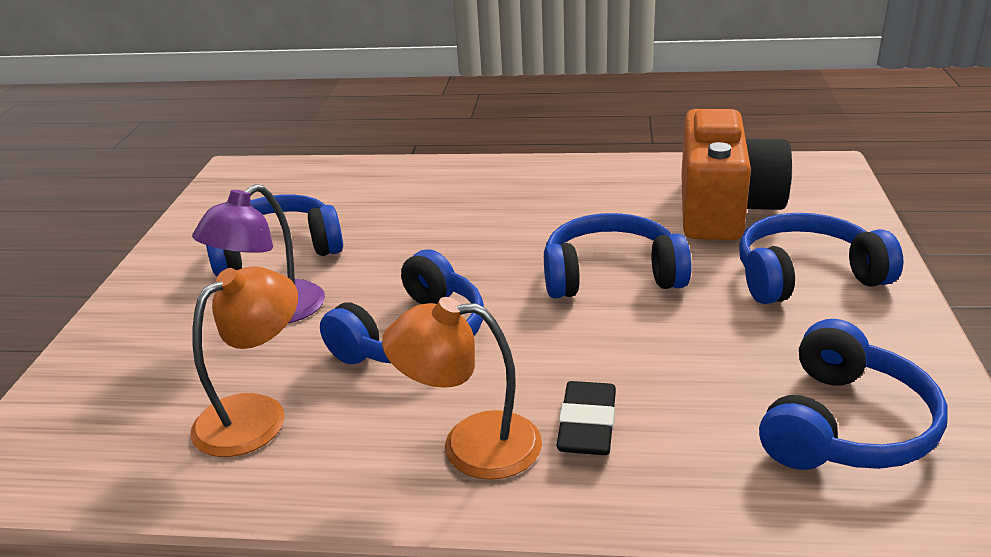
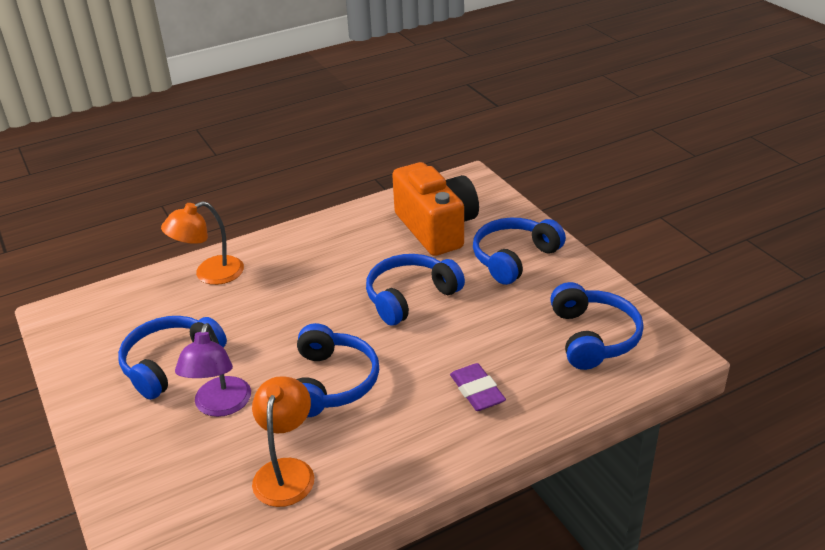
camera: 35 degrees left, 5 degrees up
orange lamp [382,297,542,480] -> orange lamp moved to [161,201,244,285]
black eraser [556,381,616,455] -> purple eraser [450,363,506,411]

